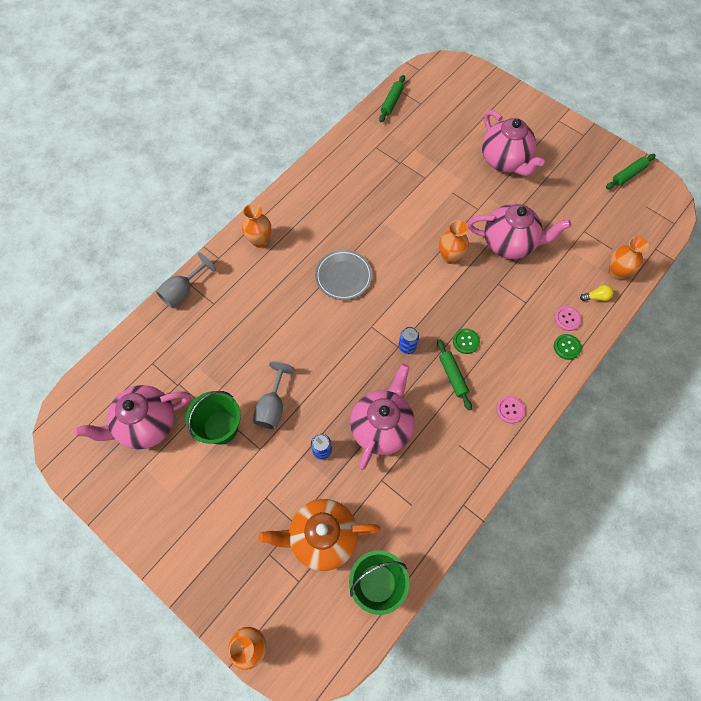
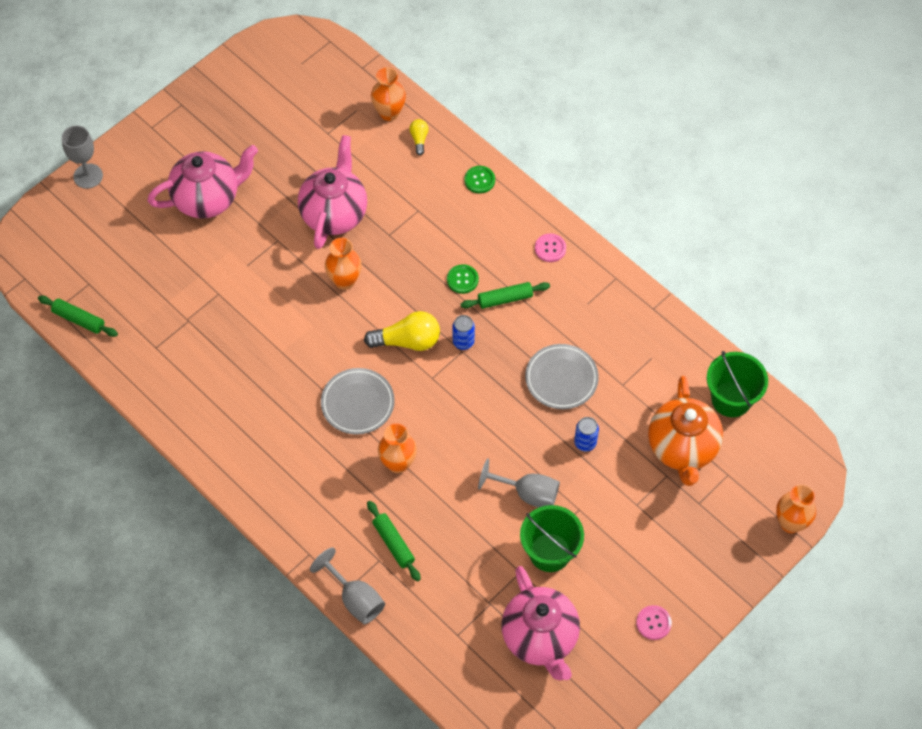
camera: 85 degrees left, 5 degrees down
orange vase [242,203,271,248] -> orange vase moved to [378,423,417,473]
pink teapot [350,364,415,470] -> grey plate [525,344,599,409]
pink button [554,306,582,331] -> pink button moved to [636,605,672,640]
green rolling pin [606,154,656,189] -> green rolling pin moved to [367,501,421,581]
none -> grey goblet [62,125,103,189]
none -> yellow light bulb [364,311,440,351]

